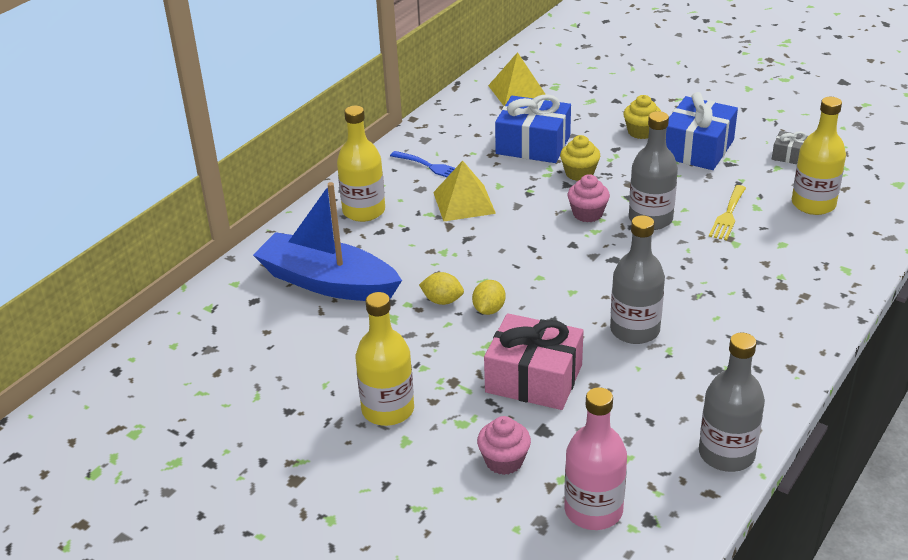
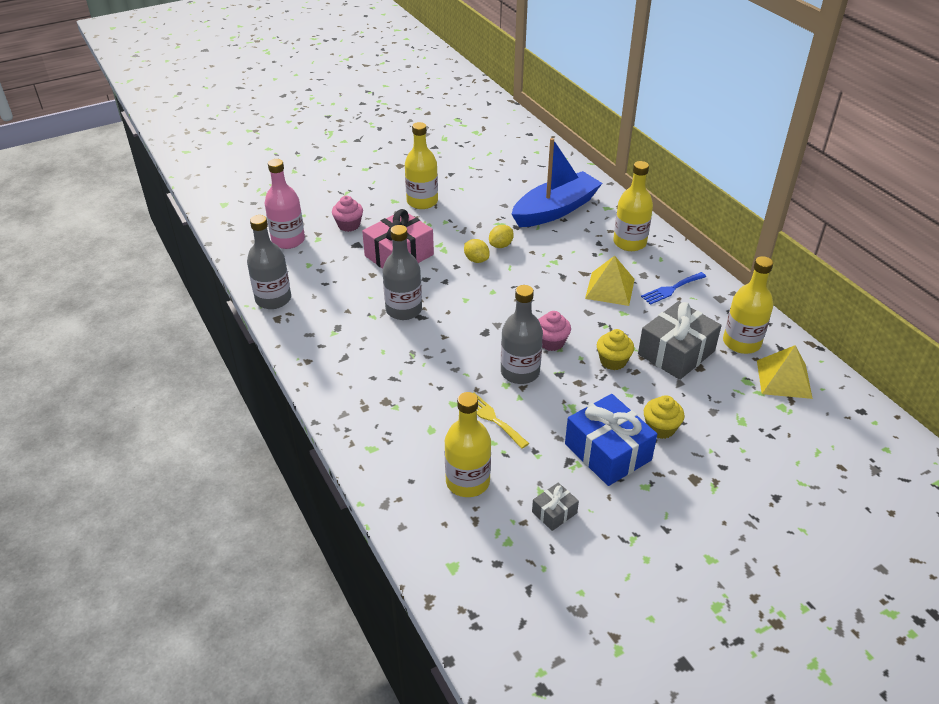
camera: 115 degrees right, 5 degrees up
blue gift [495,94,571,163] -> grey gift [638,301,722,380]
none -> yellow bottle [723,256,773,354]

